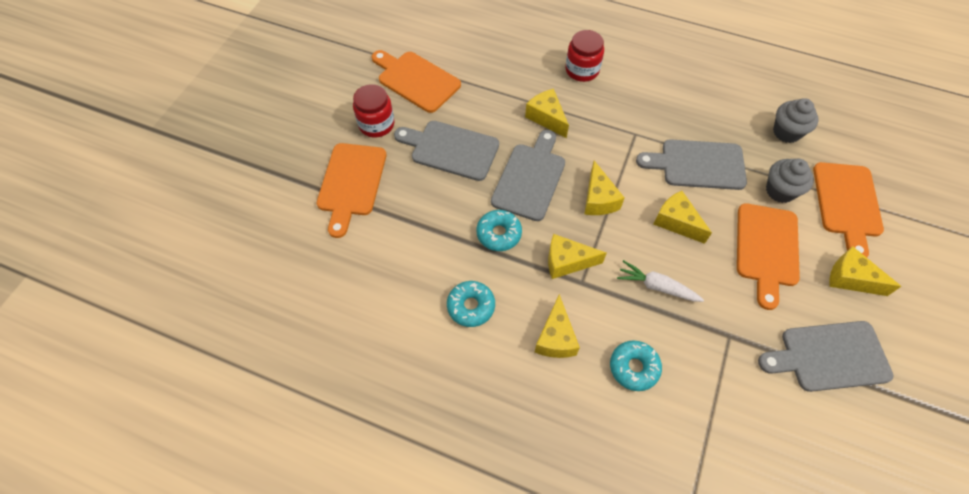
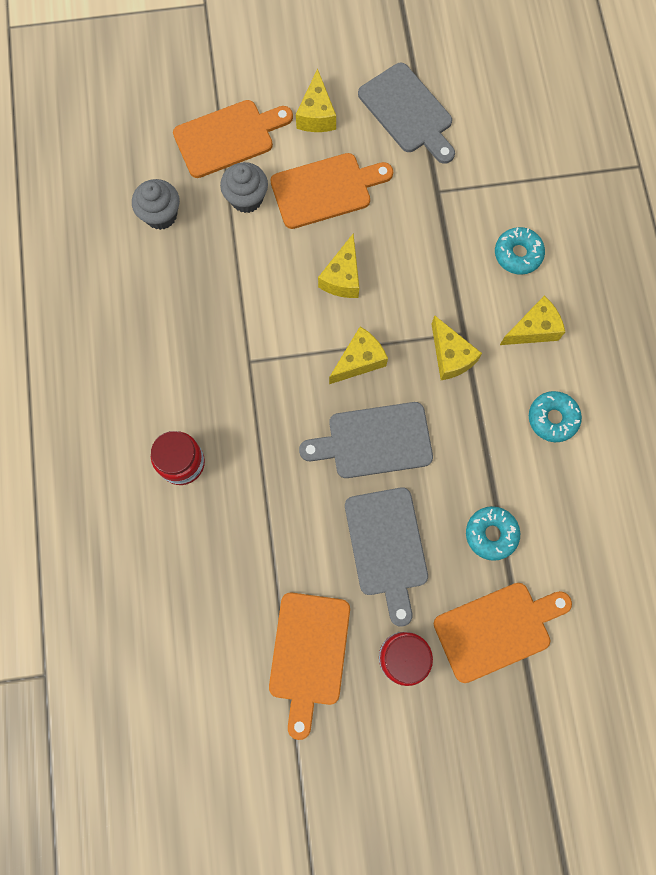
camera: 120 degrees left, 15 degrees up
turquoise donut [476,210,522,251] -> turquoise donut moved to [466,506,520,561]
yellow cheese [525,89,569,138] -> none
white carrot [617,260,704,302] -> none
grey cutting board [636,139,747,190] -> none

